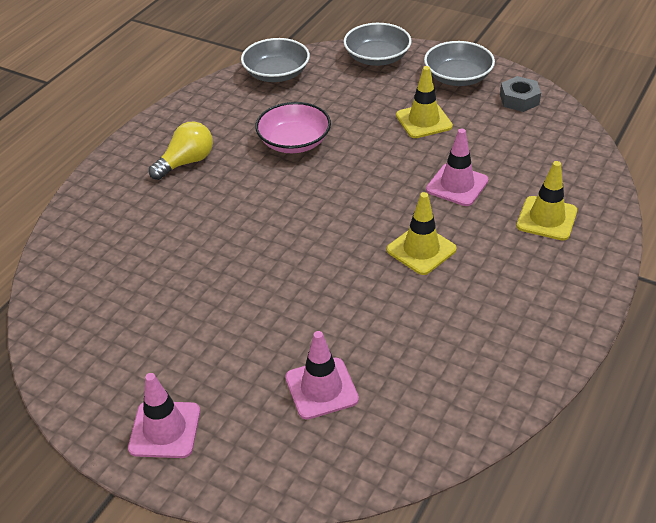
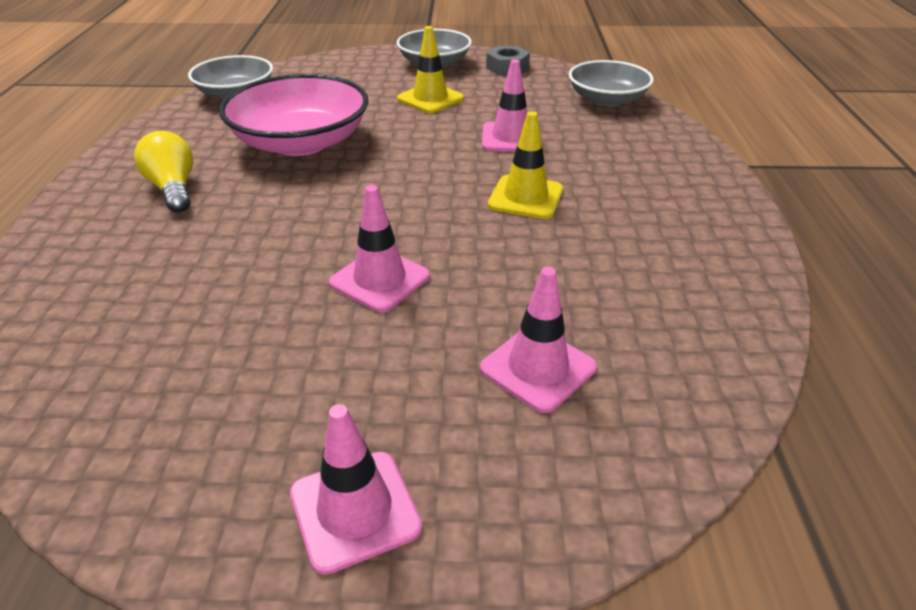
camera: 30 degrees left, 5 degrees down
yellow light bulb [149,121,213,180] -> yellow light bulb turned 45 degrees counterclockwise [134,131,193,213]
pink bowl [255,102,331,153] -> pink bowl [219,74,369,156], size x1.54
grey bowl [343,23,412,66] -> grey bowl moved to [569,60,654,107]
yellow traffic cone [517,161,577,240] -> none
none -> pink traffic cone [329,185,430,312]

